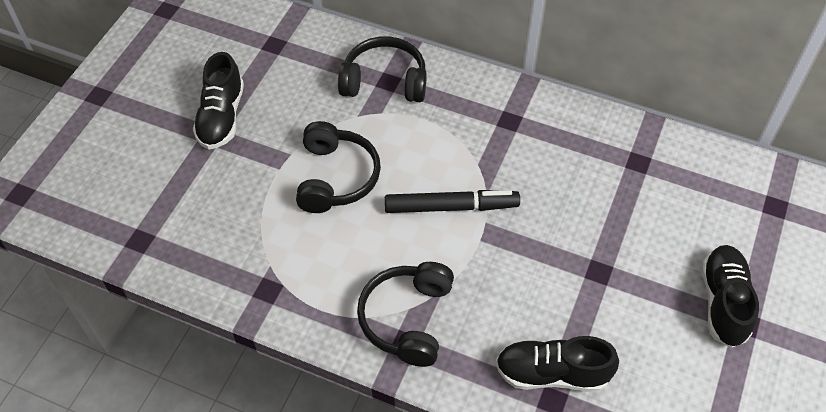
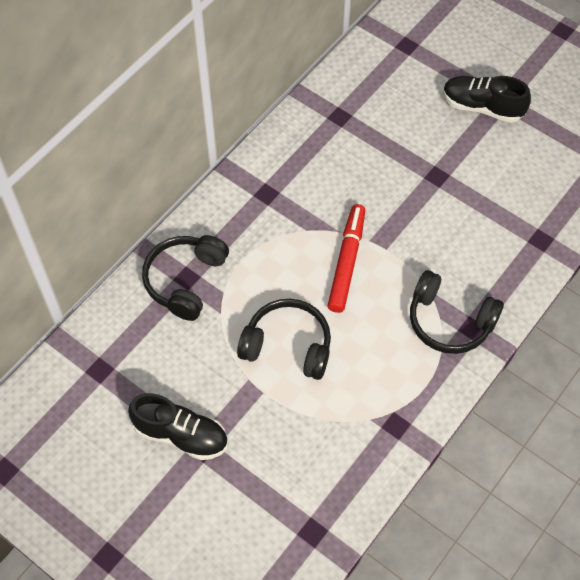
camera: 75 degrees left, 5 degrees up
black marker [385,190,520,213] -> red marker [328,204,365,313]
black shoe [496,336,619,392] -> none

